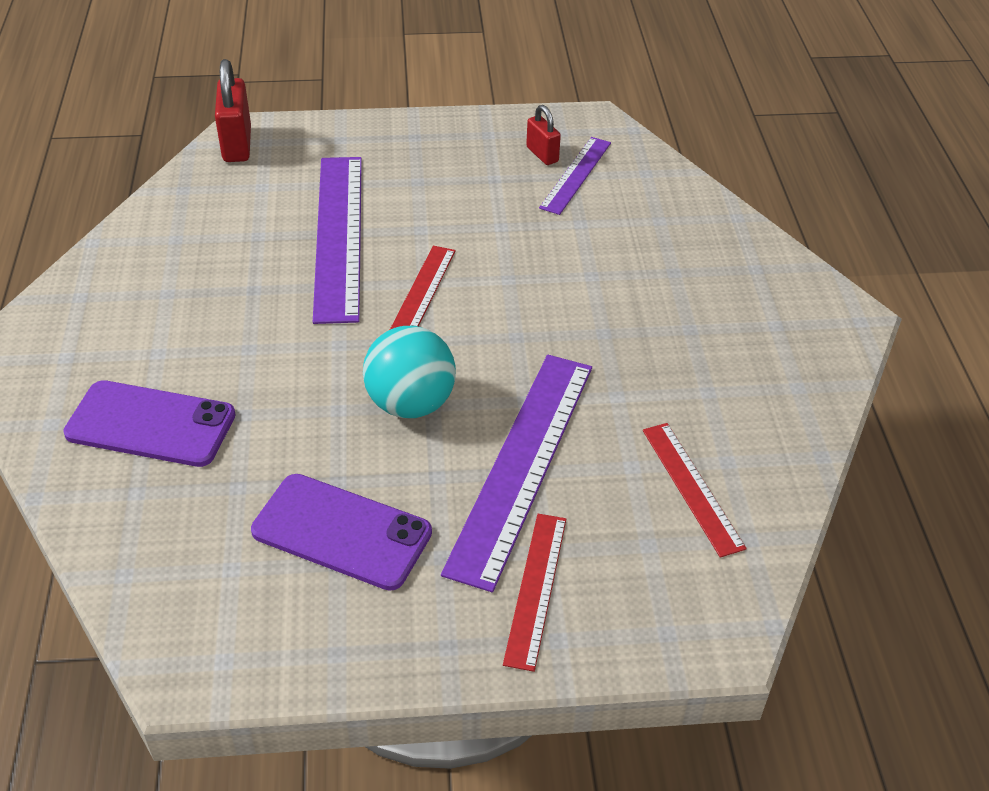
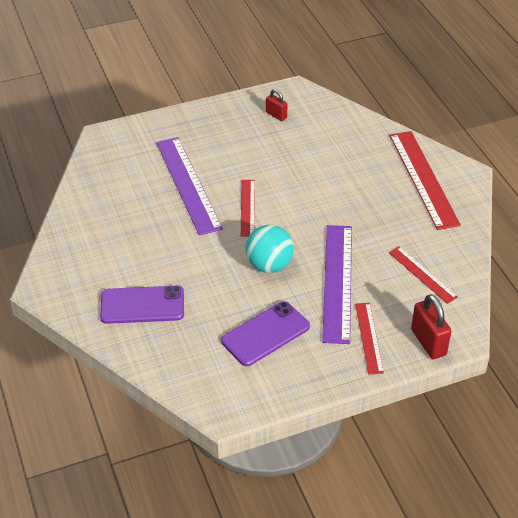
camera: 15 degrees left, 0 degrees up
red padlock [215,59,251,162] -> red padlock moved to [411,294,451,359]
purple phone [251,474,432,591] -> purple phone turned 45 degrees counterclockwise [221,301,310,366]
purple ruler [539,137,611,215] -> none
none -> red ruler [390,131,461,230]

